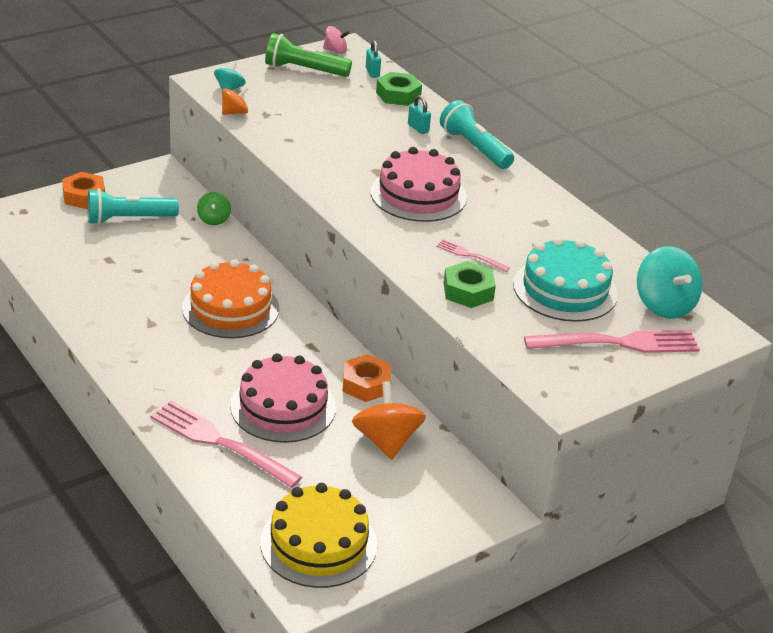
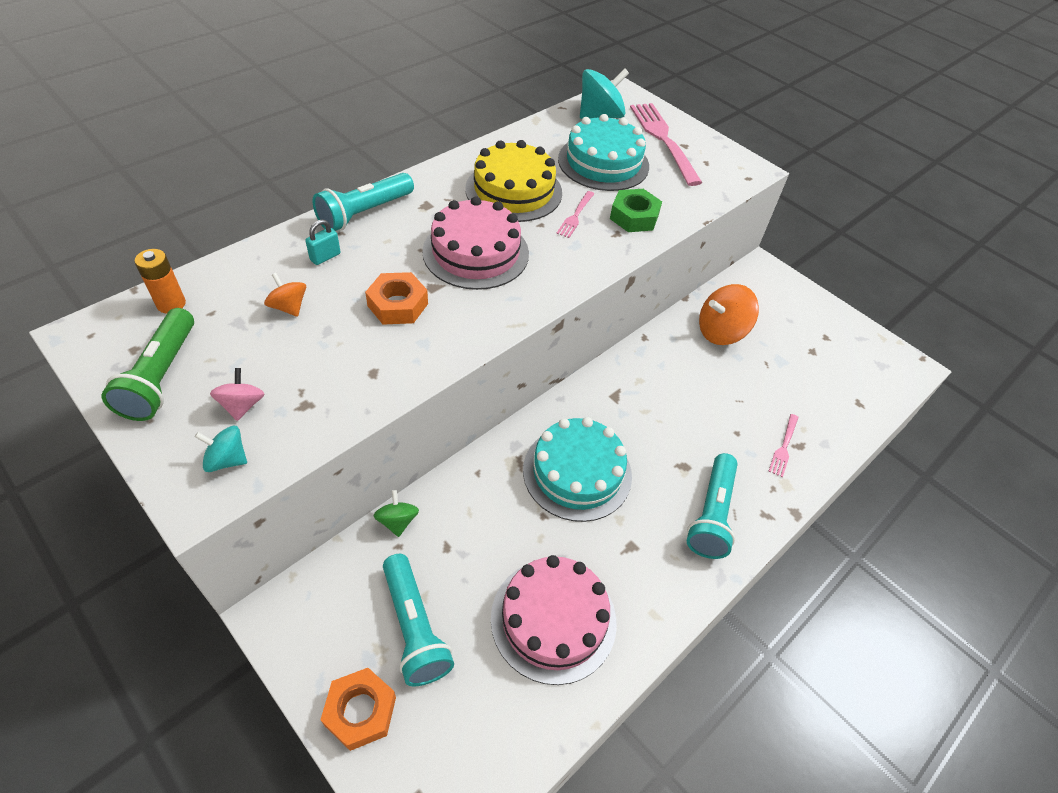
camera: 100 degrees left, 15 degrees up
pink fork [150,400,302,488] -> pink fork [769,414,799,477], size x0.48
orange cake [182,259,279,338] -> turquoise cake [523,417,632,522]
green spinning top [197,192,231,225] -> green spinning top turned 90 degrees counterclockwise [373,490,419,537]
orange spinning top [222,87,248,115] -> orange spinning top moved to [264,273,306,317]
pink cake [230,353,336,443] -> pink cake moved to [491,555,617,685]
yellow cake [260,483,377,588] -> yellow cake moved to [465,140,562,222]
pink spinning top [323,26,350,54] -> pink spinning top moved to [210,368,264,421]
orange nut [342,354,391,402] -> orange nut moved to [365,272,428,325]
turquoise padlock [366,40,381,78] -> orange battery [134,249,186,313]
green nut [376,72,422,106] -> none
none -> turquoise flashlight [687,453,738,559]

